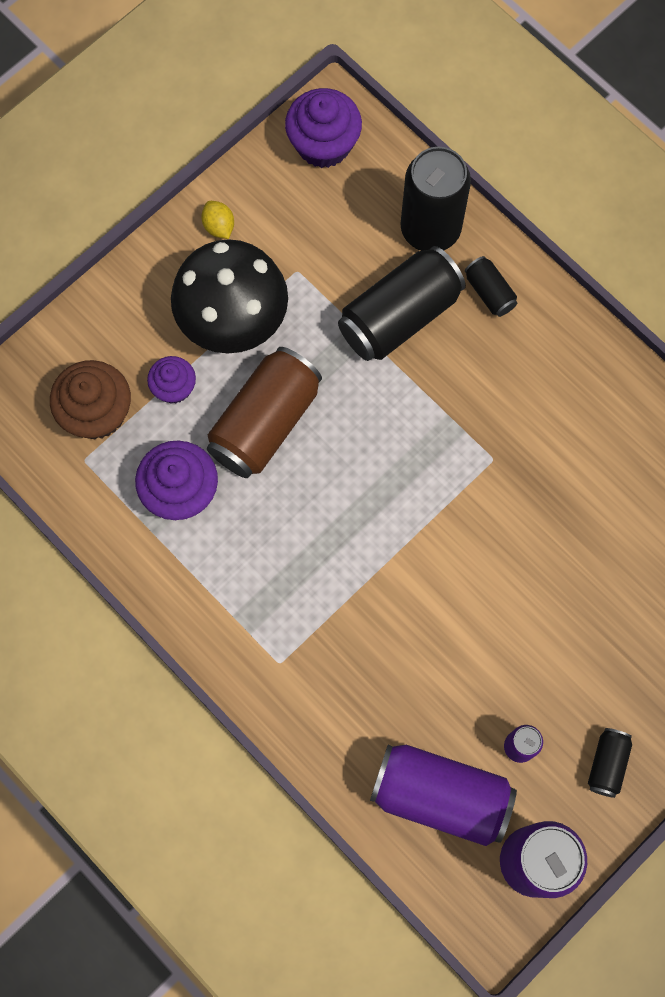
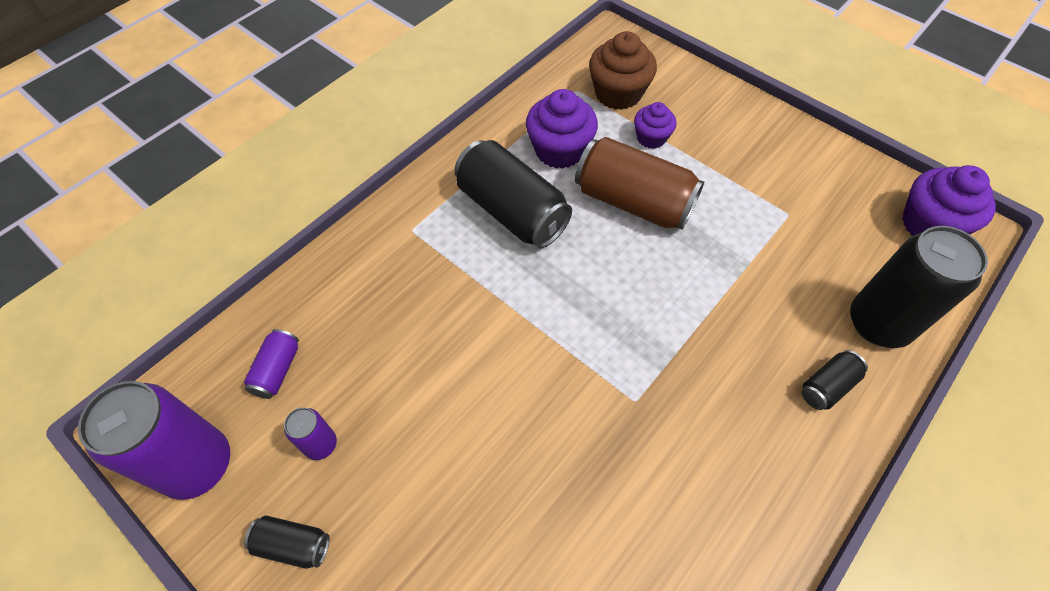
camera: 85 degrees right, 15 degrees down
black mushroom [171,239,288,353] -> none
yellow lemon [201,201,234,239] -> none
black can [338,246,466,361] -> black can moved to [454,140,572,248]
purple can [370,745,517,846] -> purple can [244,329,299,399], size x0.48

